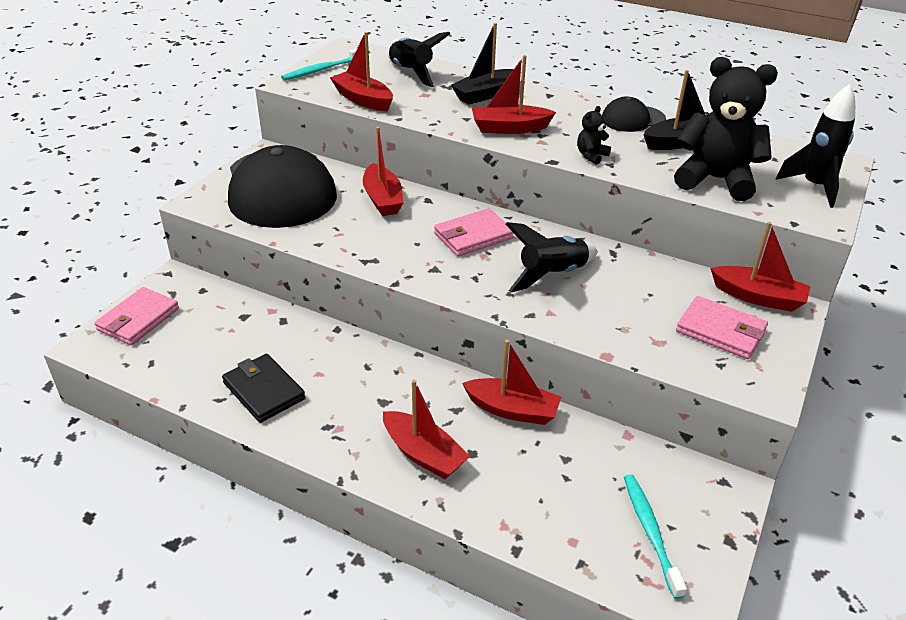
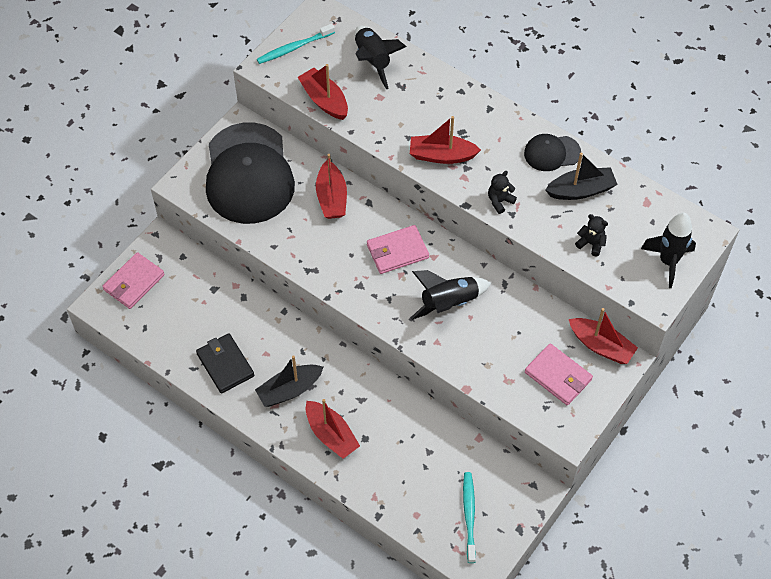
camera: 10 degrees right, 20 degrees up
black boat [451,23,514,105] -> black boat moved to [255,355,323,407]
red boat [462,340,561,425] -> none
black teddy bear [674,57,778,201] -> black teddy bear [575,214,608,256], size x0.43

